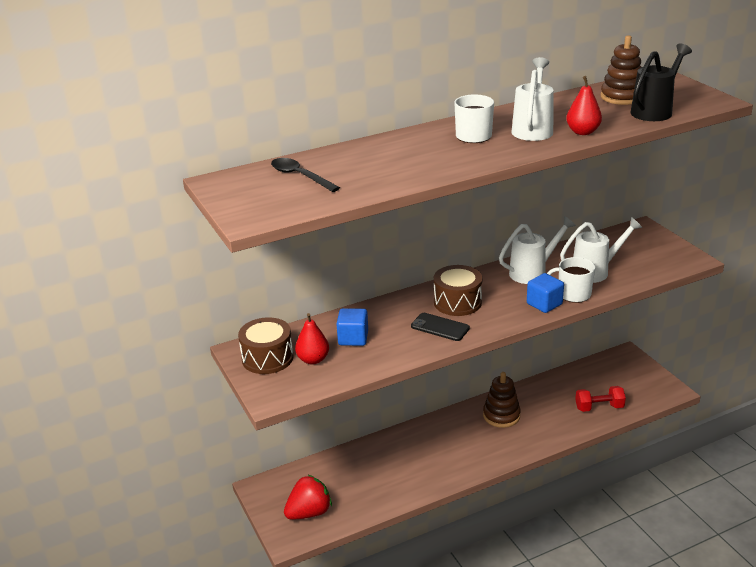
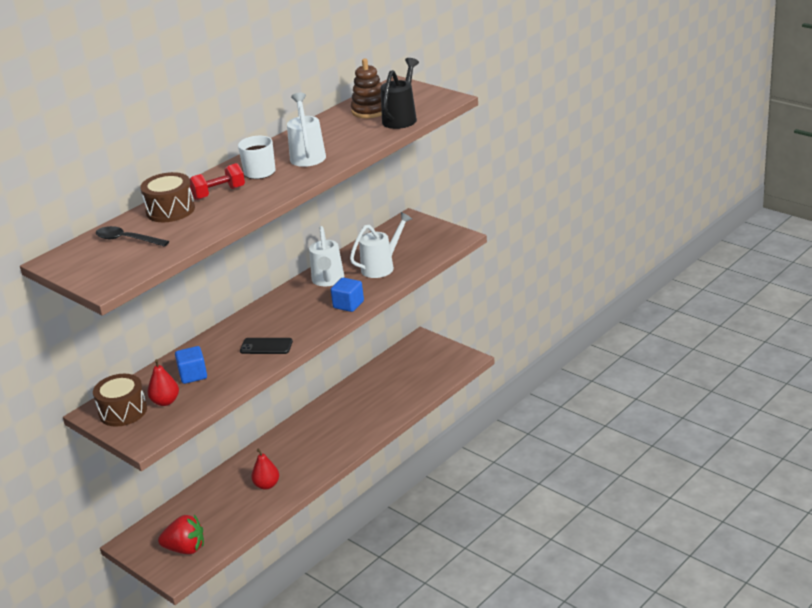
camera: 20 degrees left, 0 degrees up
red strawberry [284,474,332,520] -> red strawberry turned 60 degrees clockwise [158,515,204,554]
brown drum [434,265,482,316] -> brown drum moved to [140,172,195,222]
brown stacking toy [483,372,521,428] -> none
white watering can [499,216,576,284] -> white watering can turned 135 degrees clockwise [309,226,344,286]
white mug [547,257,595,303] -> none
red pear [566,76,602,135] -> red pear moved to [251,448,279,490]
red dumbbell [575,386,626,412] -> red dumbbell moved to [190,163,245,200]

